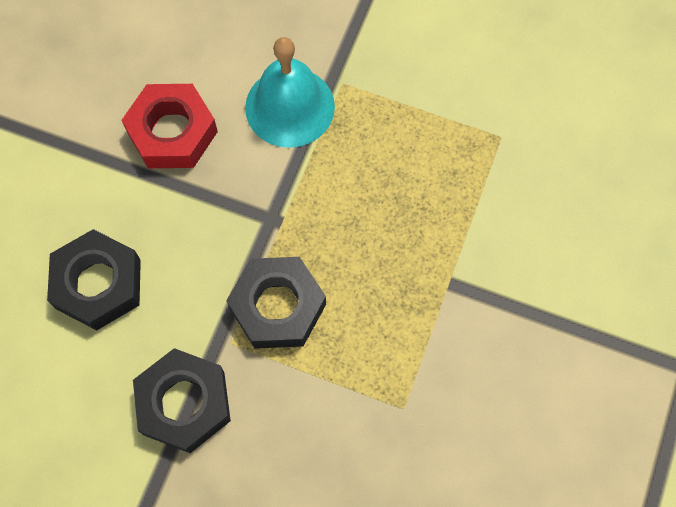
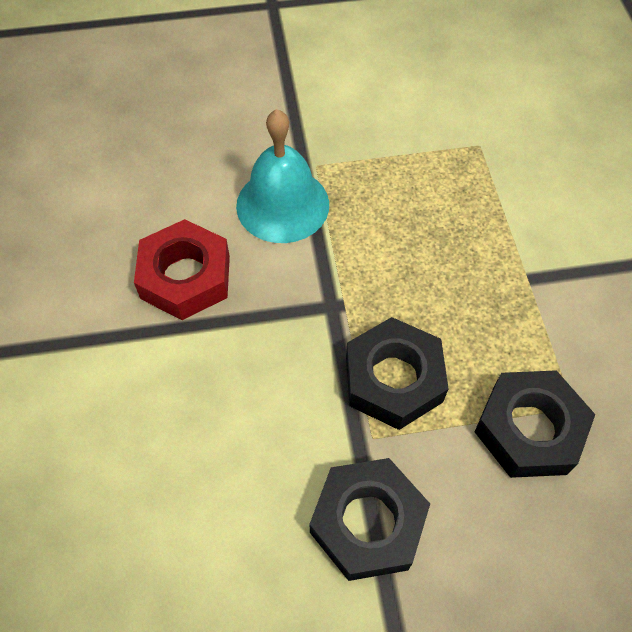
camera: 30 degrees left, 10 degrees down
black nut [47,229,141,330] -> black nut moved to [475,370,595,478]

